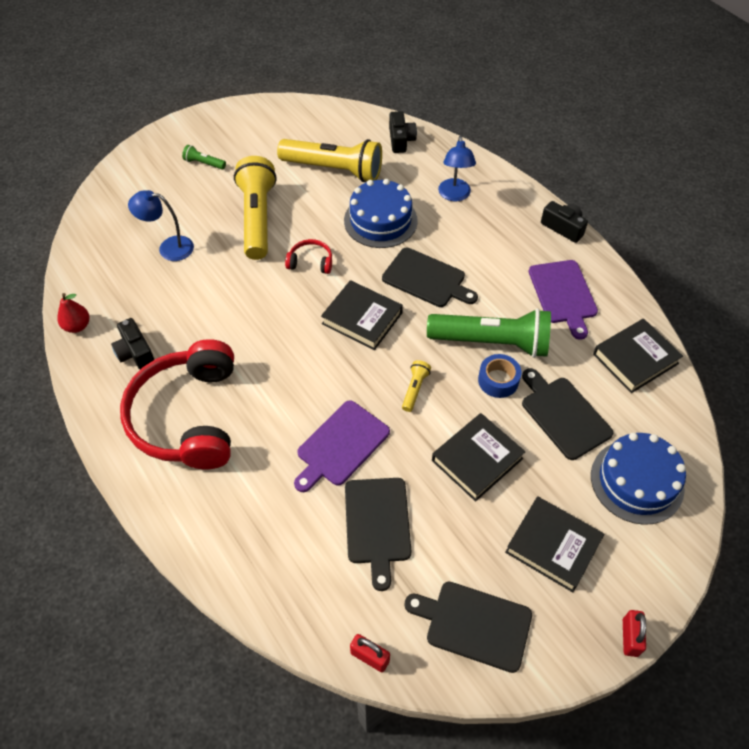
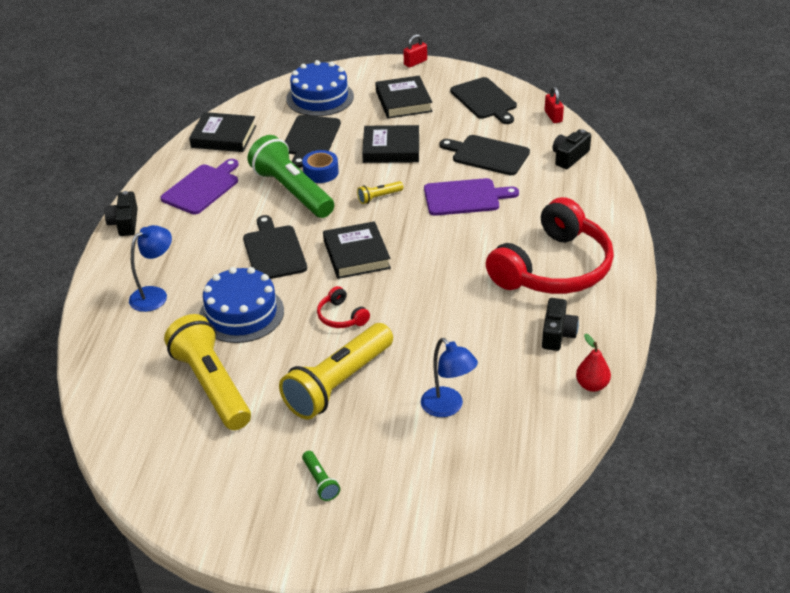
camera: 135 degrees left, 15 degrees down
black cutting board [345,478,411,591] -> black cutting board turned 105 degrees counterclockwise [440,135,530,175]
black camera [389,111,417,153] -> black camera moved to [553,129,591,169]

